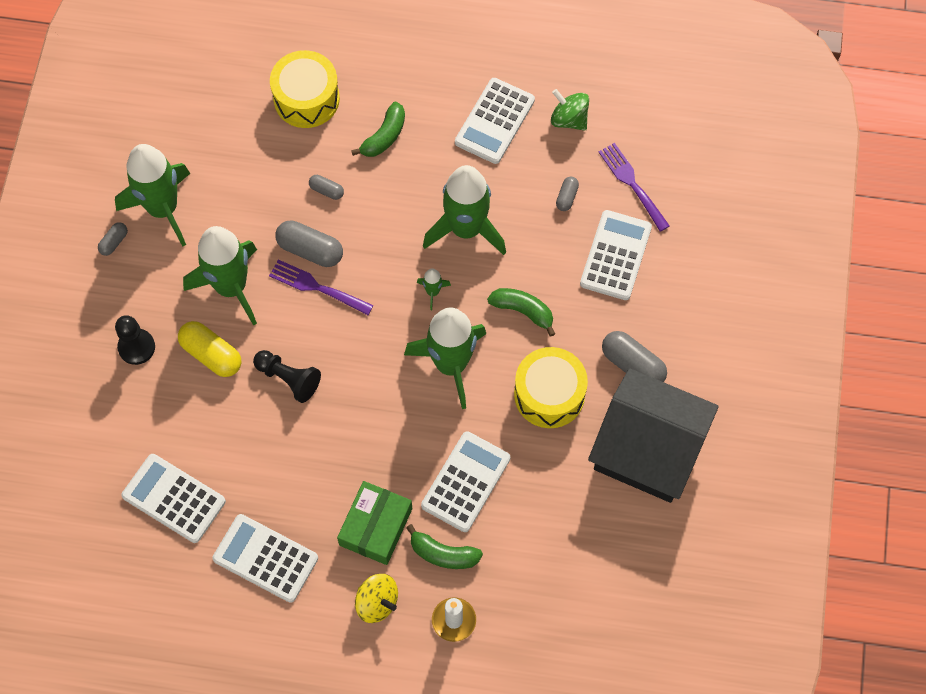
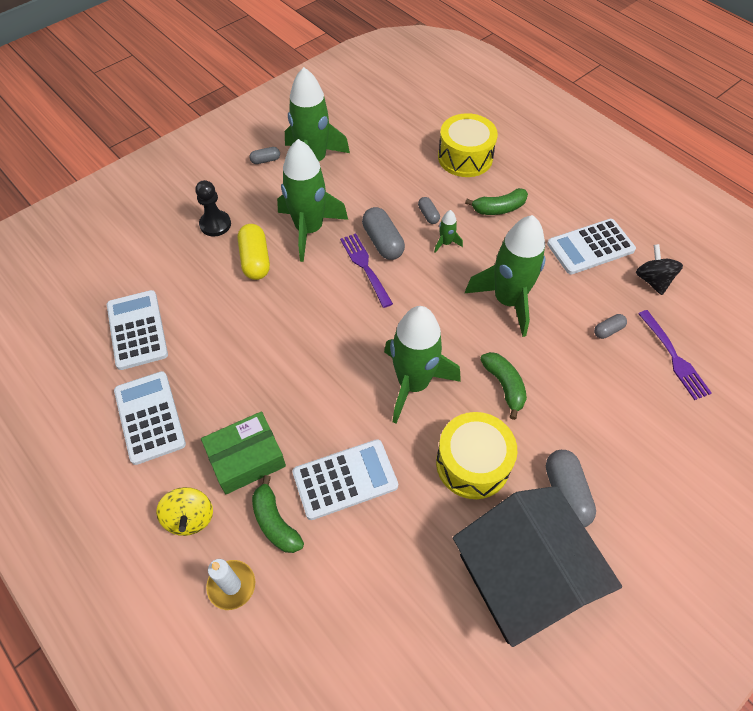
camera: 40 degrees right, 10 degrees down
black pawn [253,350,321,403] -> none
green rocket [417,268,451,310] -> green rocket moved to [434,210,463,253]
green spinning top [551,89,589,131] -> black spinning top [636,244,683,295]
white calculator [580,210,652,300] -> none
purple fork [599,143,670,232] -> purple fork turned 150 degrees clockwise [638,310,712,400]

